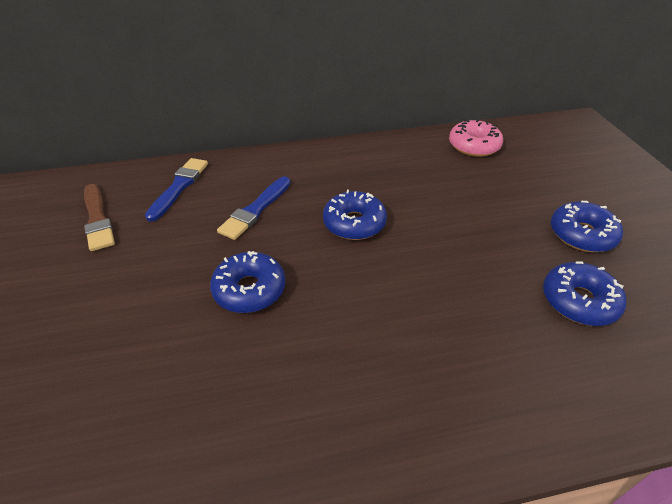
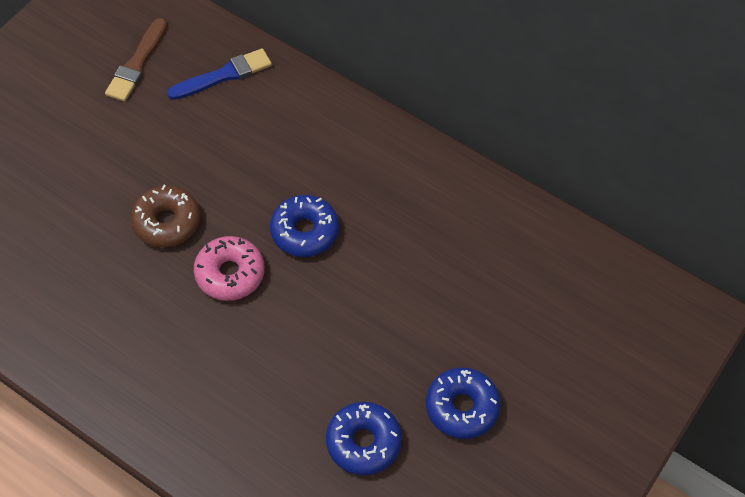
camera: 45 degrees right, 15 degrees up
blue donut [210,251,285,313] -> brown donut [131,185,200,248]
blue brush [217,176,290,240] -> none
pink donut [449,119,503,157] -> pink donut moved to [194,236,264,301]

